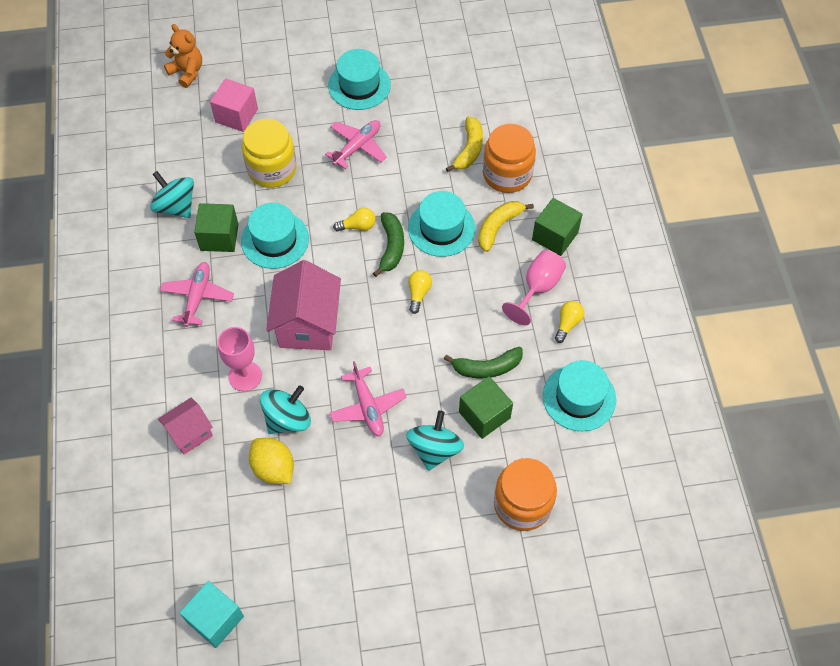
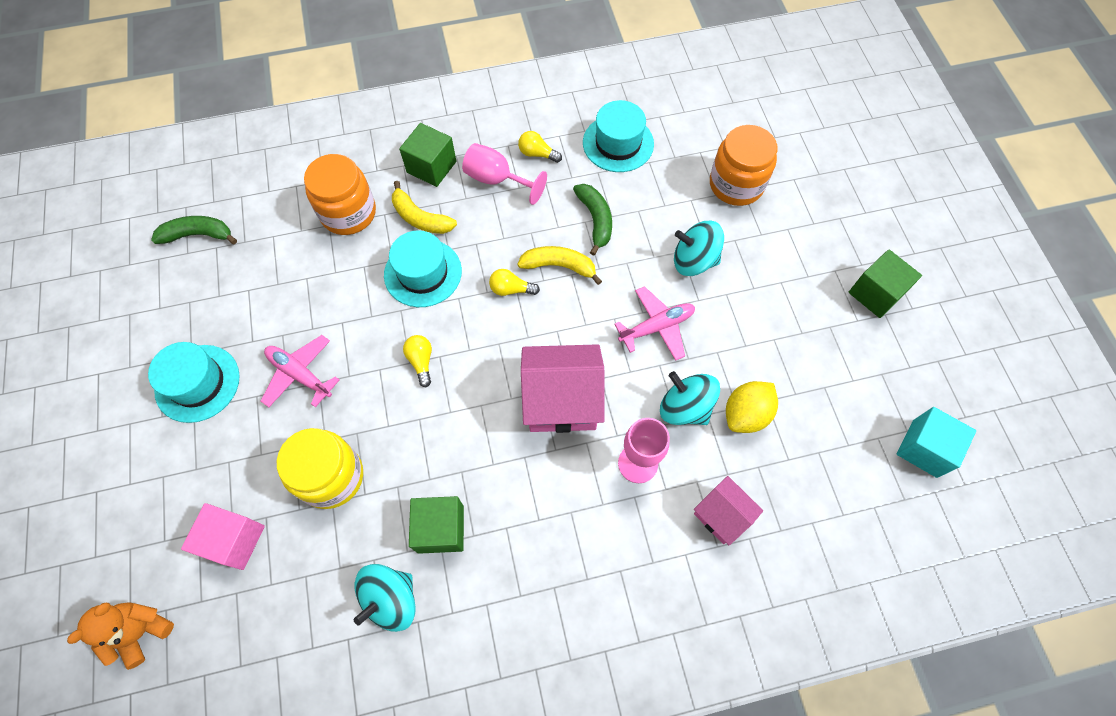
camera: 95 degrees left, 5 degrees up
pink plane [160,262,234,327] -> none
turquoise hat [241,203,309,269] -> none
green banana [373,212,404,277] -> green banana moved to [151,216,237,245]
yellow banana [446,116,483,172] -> yellow banana moved to [517,246,602,285]
green cube [459,376,513,439] -> green cube moved to [848,249,922,318]

